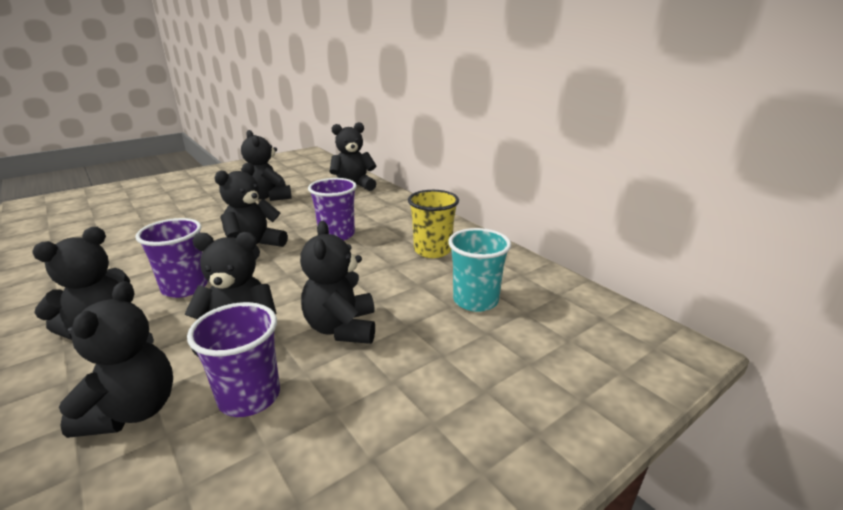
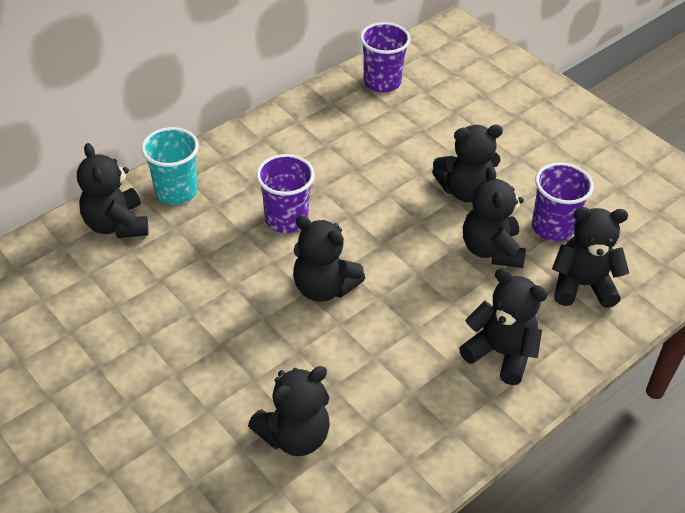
camera: 95 degrees left, 20 degrees up
purple cup [135,218,208,298] -> purple cup moved to [360,22,411,93]
black teddy bear [241,130,292,201] -> black teddy bear moved to [248,366,330,456]
yellow cup [408,190,459,258] -> none
turquoise cup [448,228,511,312] -> turquoise cup moved to [141,127,199,205]

